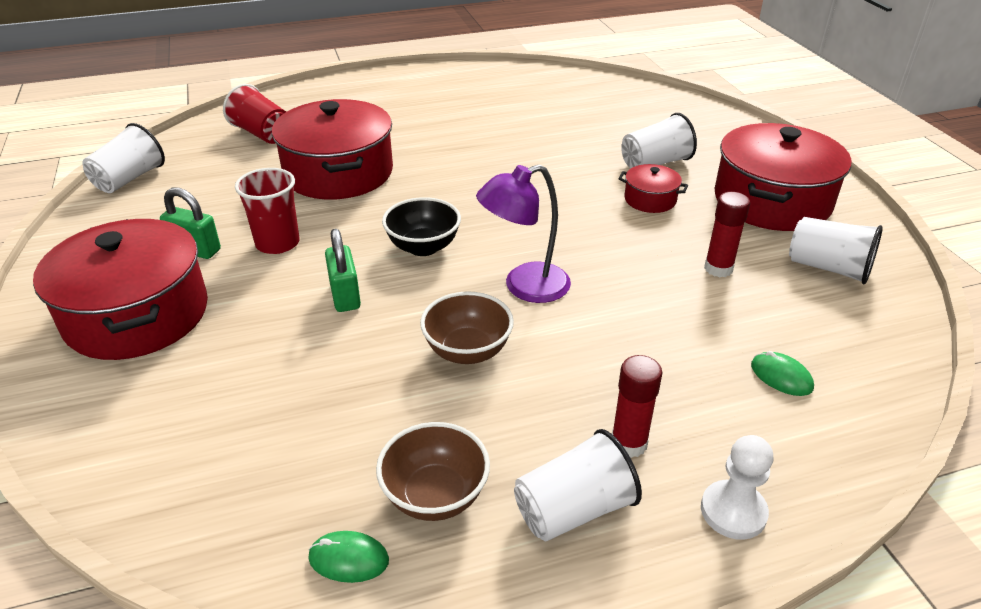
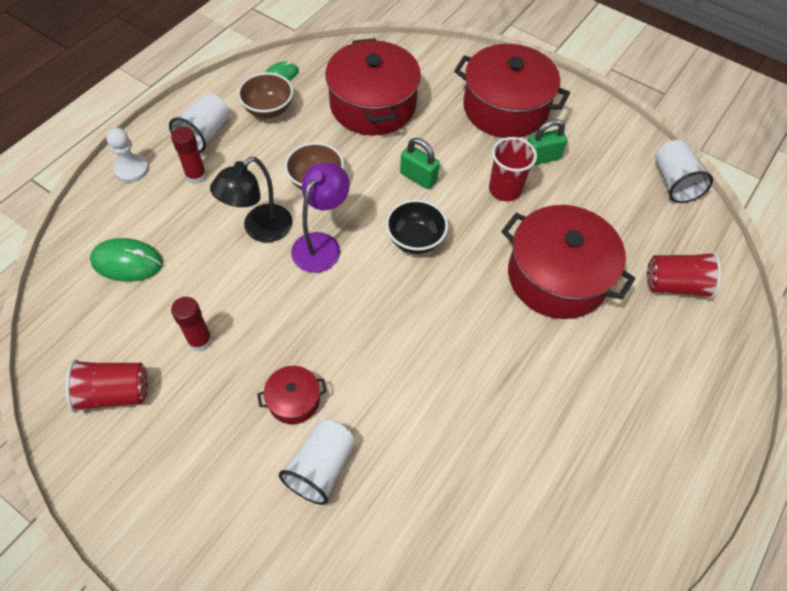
camera: 140 degrees right, 20 degrees up
red pot [715,123,852,231] -> red pot moved to [325,38,421,135]
green mouse [751,351,814,396] -> green mouse [90,238,163,282], size x1.66
white cup [789,217,883,284] -> red cup [66,360,148,413]
none -> black lamp [210,157,292,243]

